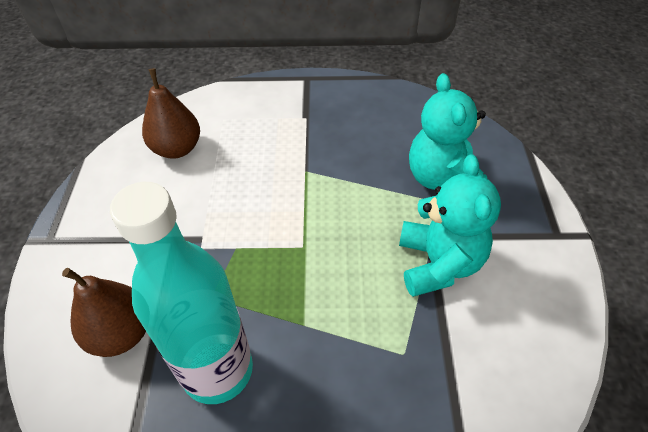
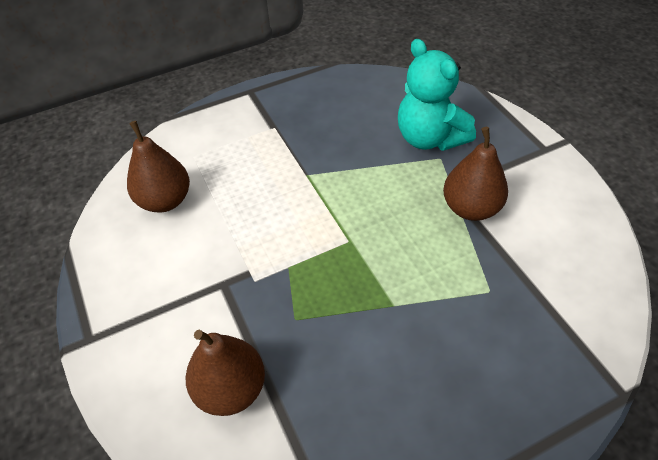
camera: 25 degrees left, 0 degrees up
turquoise bottle [110,182,253,404] -> none
turquoise teddy bear [399,154,501,297] -> brown pear [443,127,508,221]

